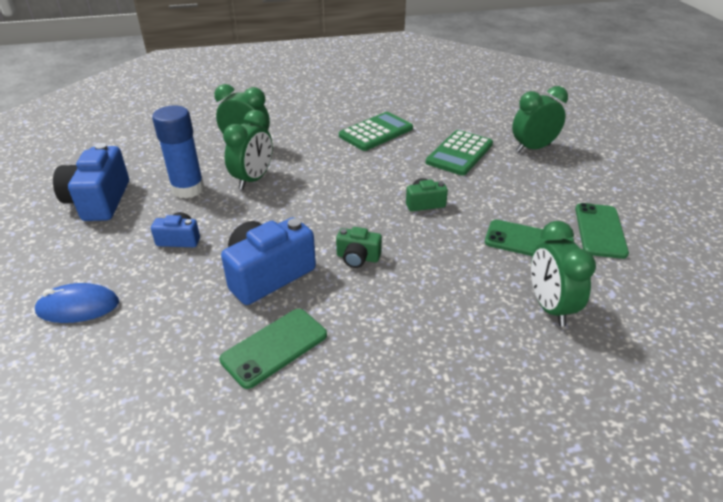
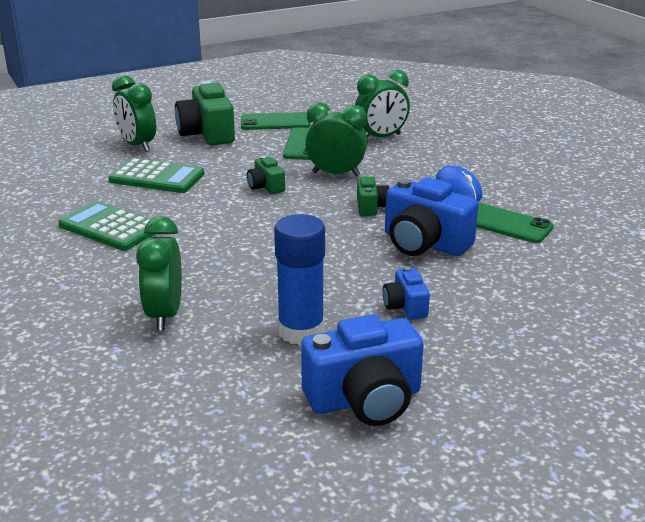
camera: 105 degrees left, 10 degrees down
blue mouse [34,283,119,323] -> blue mouse moved to [435,165,482,201]
green clock [223,110,273,190] -> green clock moved to [305,103,367,176]
none -> green camera [175,81,235,145]

